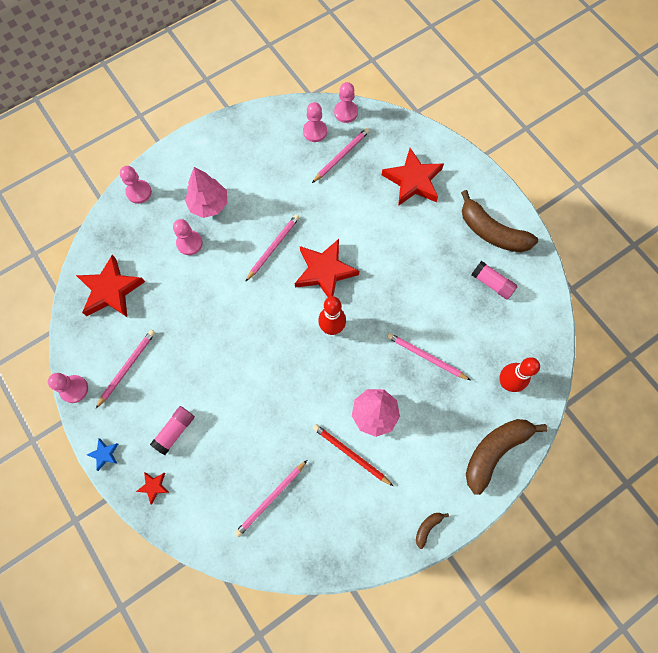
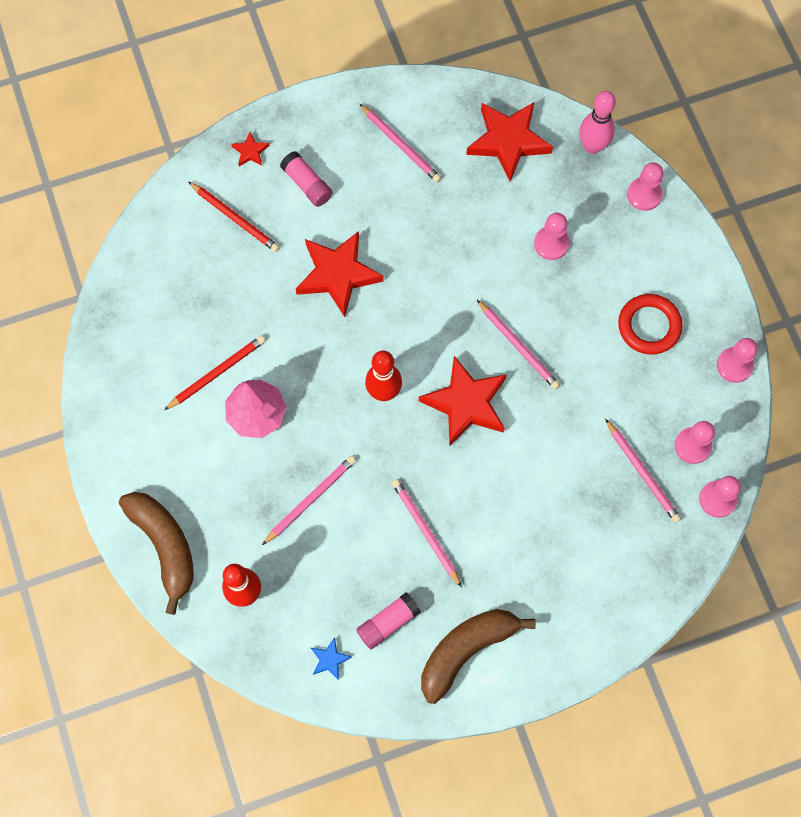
camera: 105 degrees right, 0 degrees up
pink pawn [48,373,88,403] -> pink pawn moved to [717,338,758,383]
blue star [87,438,118,471] -> blue star moved to [311,637,352,680]
pink tree [185,167,227,218] -> none
pink pencil [235,460,307,537] -> pink pencil moved to [392,479,462,588]
red star [382,148,444,206] -> red star moved to [296,231,384,317]
brown banana [416,513,449,549] -> none
none -> red pencil [188,181,280,252]
none -> pink bowling pin [579,91,616,154]
none -> red ring [618,294,683,354]

